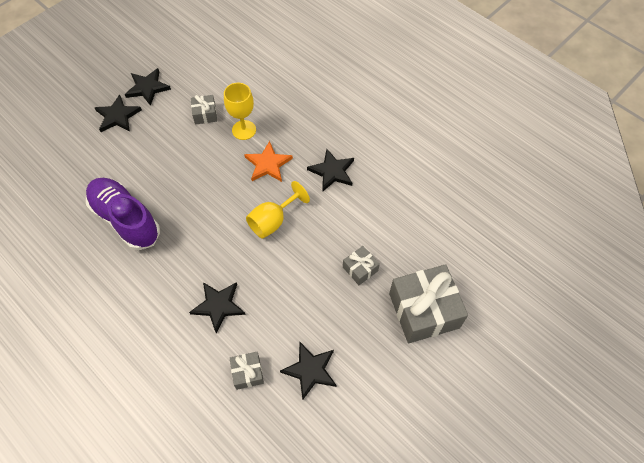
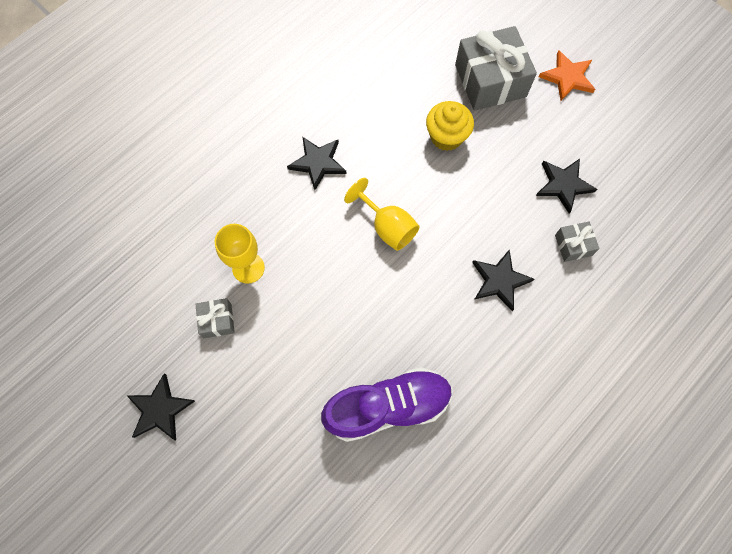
camera: 90 degrees left, 10 degrees up
purple shoe [86,178,160,250] -> purple shoe turned 150 degrees counterclockwise [321,367,453,442]
black star [95,94,142,132] -> none
orange star [244,141,293,182] -> orange star moved to [539,50,595,101]
grey gift [343,246,380,285] -> yellow cupcake [426,101,474,151]

